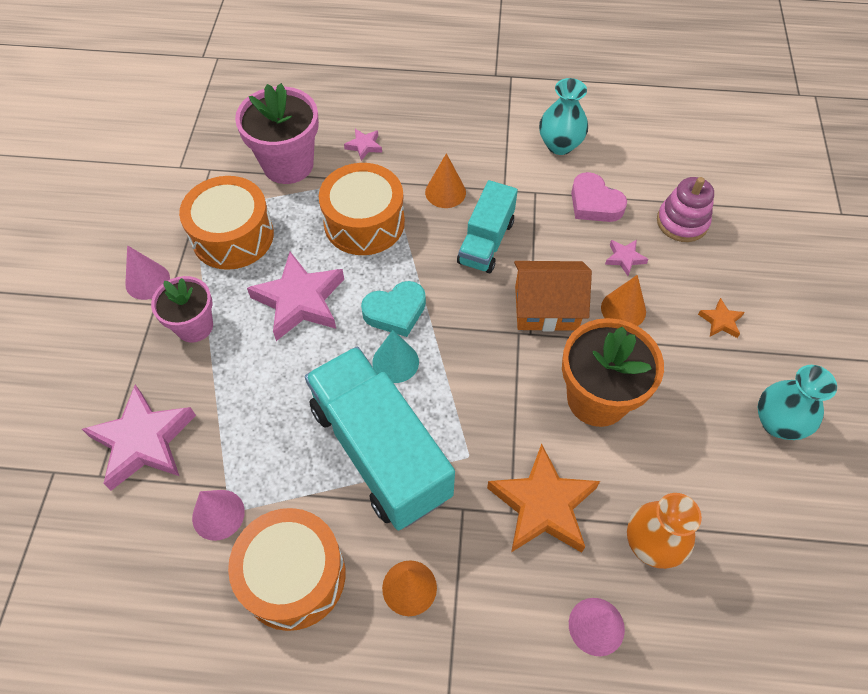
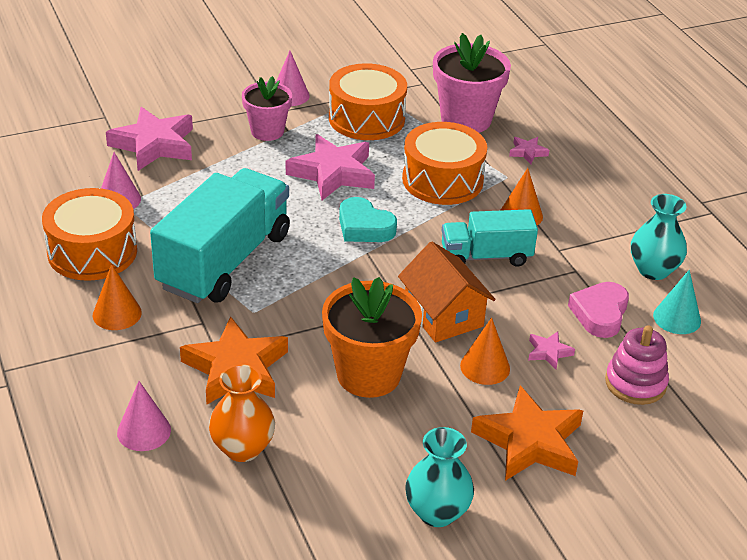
camera: 60 degrees right, 20 degrees down
turquoise cone [372,330,419,383] -> turquoise cone moved to [653,270,701,334]
orange star [698,298,745,338] -> orange star [471,386,583,481], size x2.21

